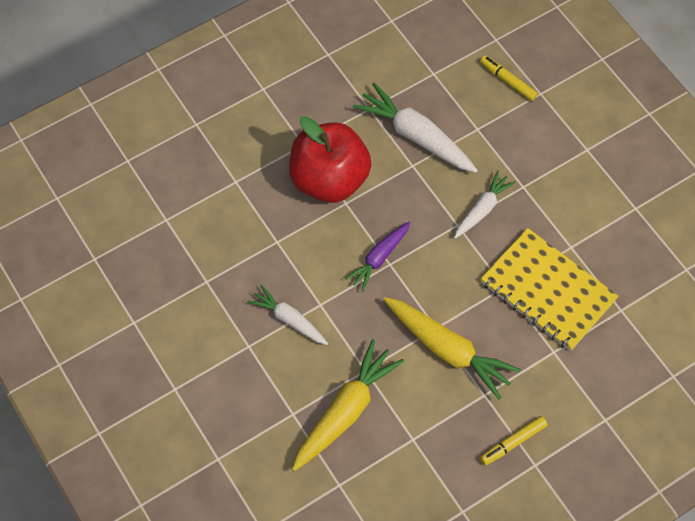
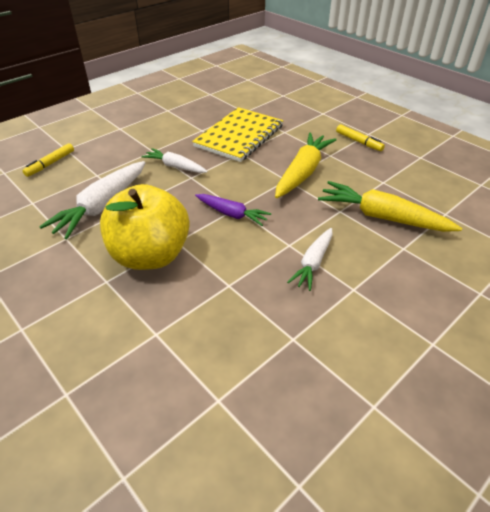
camera: 100 degrees left, 20 degrees down
red apple [289,116,371,203] -> yellow apple [100,184,190,270]

